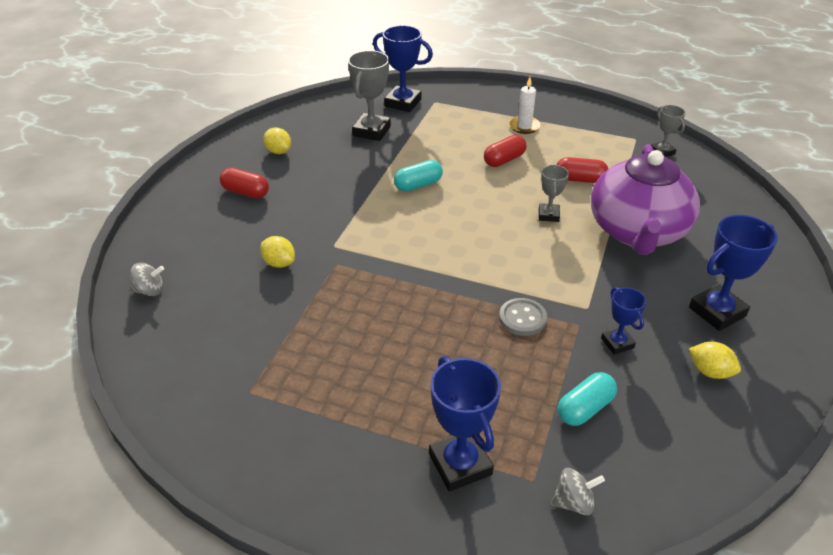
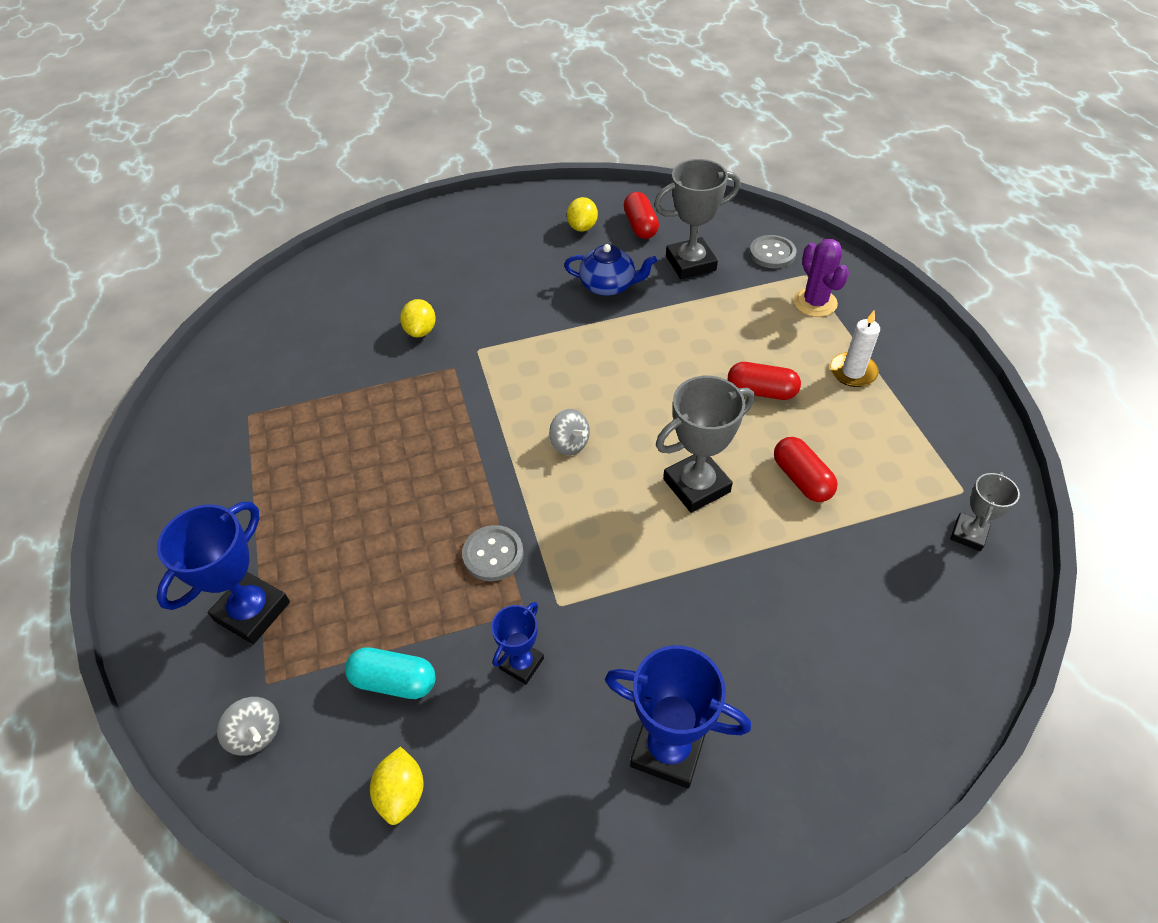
camera: 55 degrees right, 10 degrees up
grey spinning top [130,262,164,296] -> grey spinning top moved to [549,409,590,455]
red capsule [220,168,269,198] -> red capsule moved to [624,192,659,239]
blue trophy [373,25,433,112] -> grey button [749,235,796,269]
turquoise capsule [394,160,443,192] -> none
grey trophy [539,165,569,222] -> grey trophy [656,376,755,513], size x1.72
purple teapot [591,144,700,255] -> none
yellow lemon [689,342,741,379] -> yellow lemon moved to [370,746,423,825]
none -> blue teapot [564,244,657,296]
none -> purple cactus [793,239,849,317]

